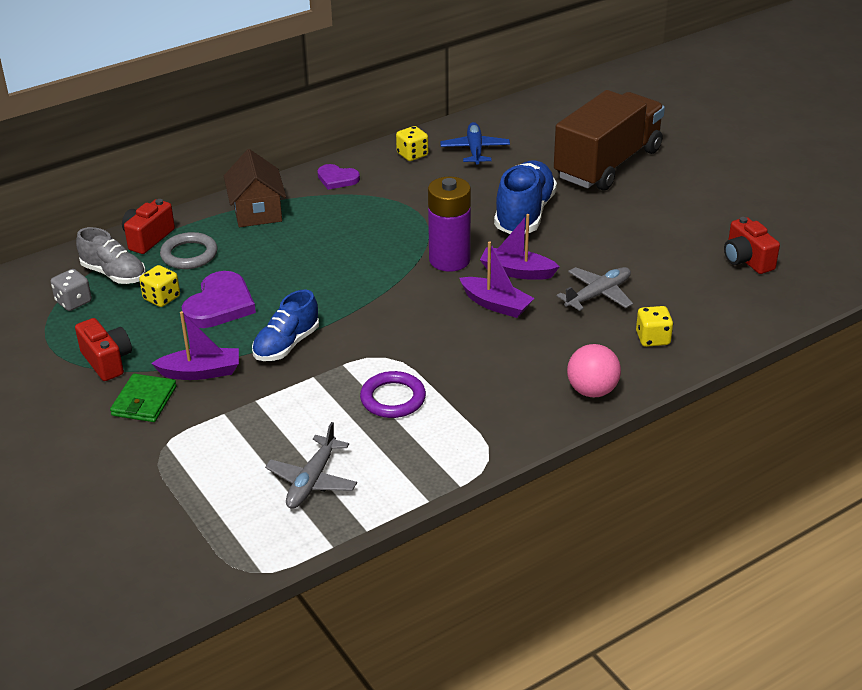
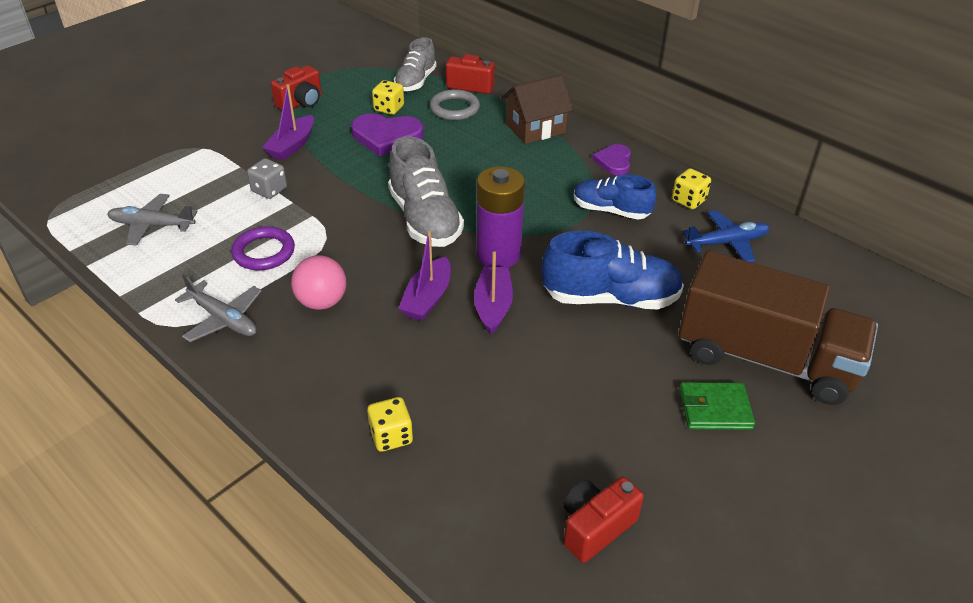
camera: 75 degrees right, 5 degrees up
grey dice [51,269,92,311] -> grey dice moved to [247,158,287,199]
green wallet [110,374,177,422] -> green wallet moved to [680,382,755,430]
purple boat [151,311,239,380] -> purple boat turned 45 degrees clockwise [262,84,314,160]
blue shoe [252,290,319,361] -> blue shoe moved to [574,174,656,219]
grey plane [557,267,633,311] -> grey plane moved to [175,274,262,342]
pink ball [567,344,621,397] -> pink ball moved to [291,255,346,310]
none -> grey shoe [388,136,464,247]

